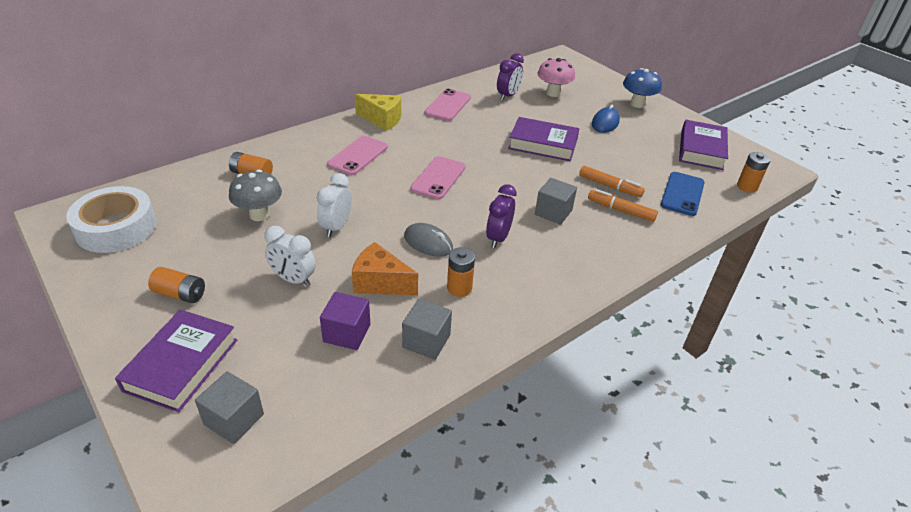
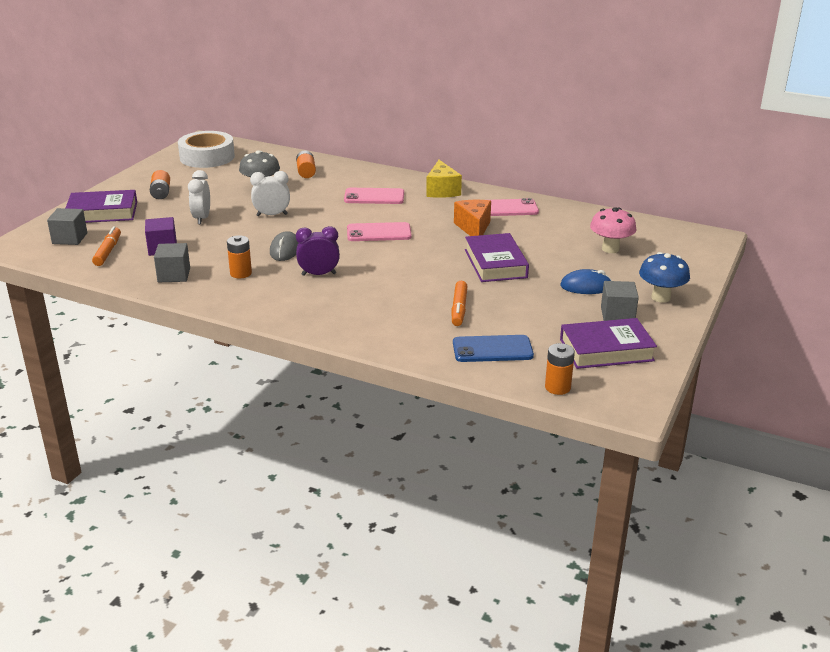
camera: 65 degrees right, 10 degrees down
orange cheese [352,242,418,295] -> orange cheese moved to [454,200,491,236]
purple clock [497,53,524,100] -> none
grey cube [535,178,577,225] -> grey cube moved to [601,281,639,321]
orange marker [588,189,658,222] -> orange marker moved to [92,226,121,266]

